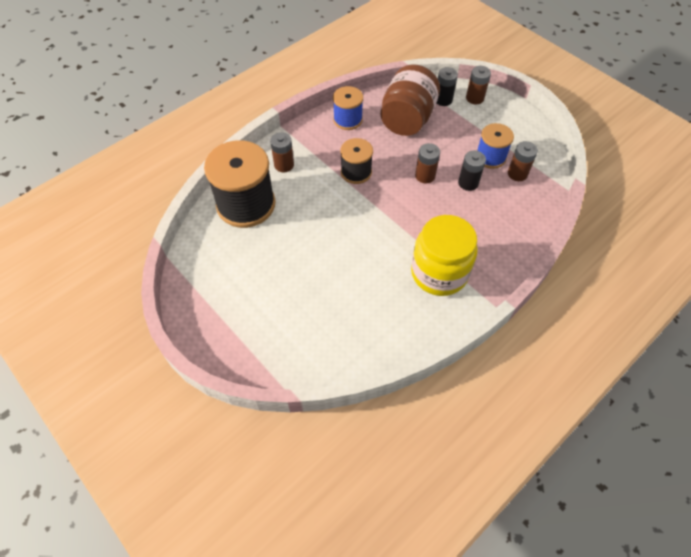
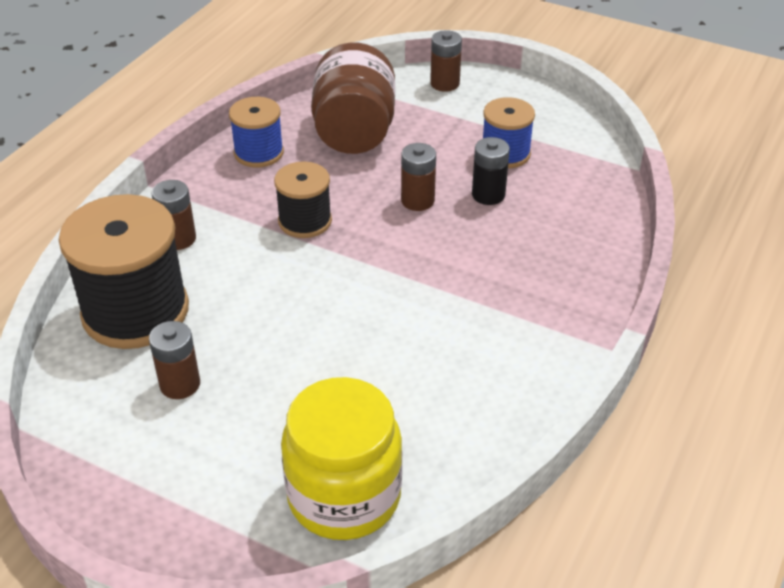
camera: 20 degrees left, 15 degrees down
yellow jar [411,215,477,296] -> yellow jar moved to [281,377,402,540]
black battery [437,67,458,106] -> none
brown battery [508,141,538,181] -> brown battery moved to [149,321,200,399]

